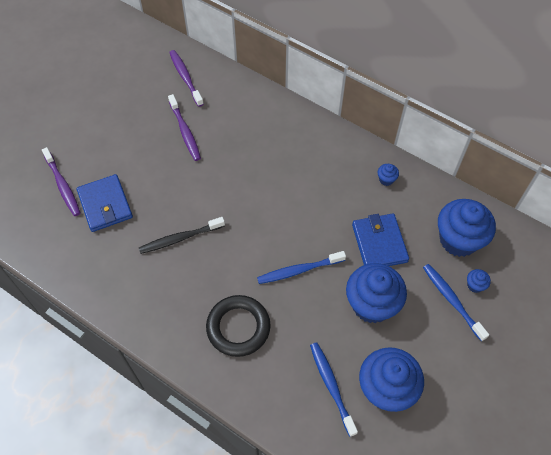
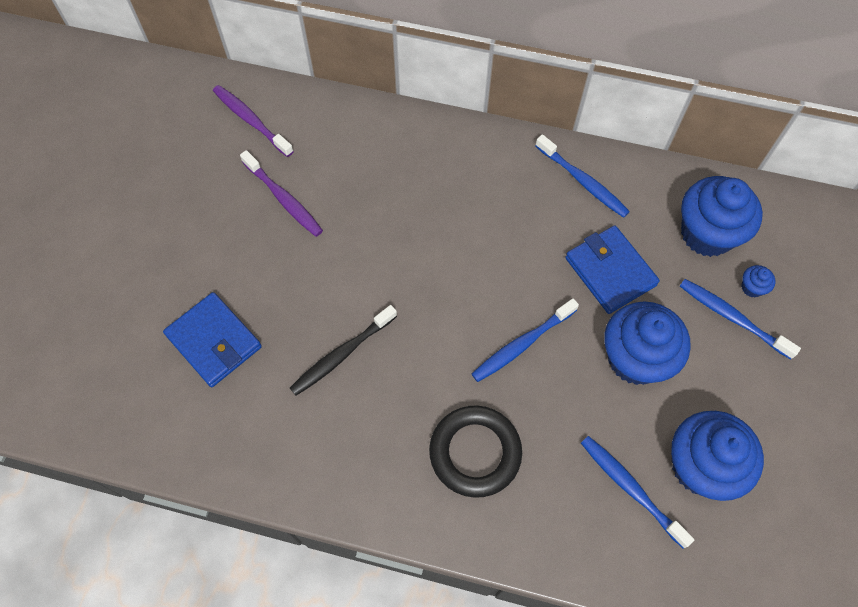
camera: 20 degrees left, 5 degrees up
purple toothbrush [42,147,80,216] -> none
blue cupcake [378,164,399,186] -> blue toothbrush [536,134,630,218]

